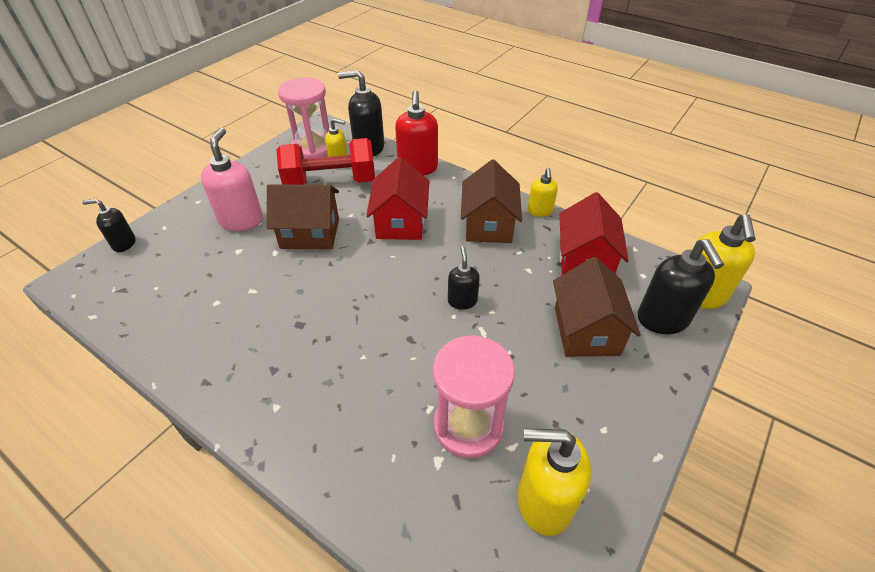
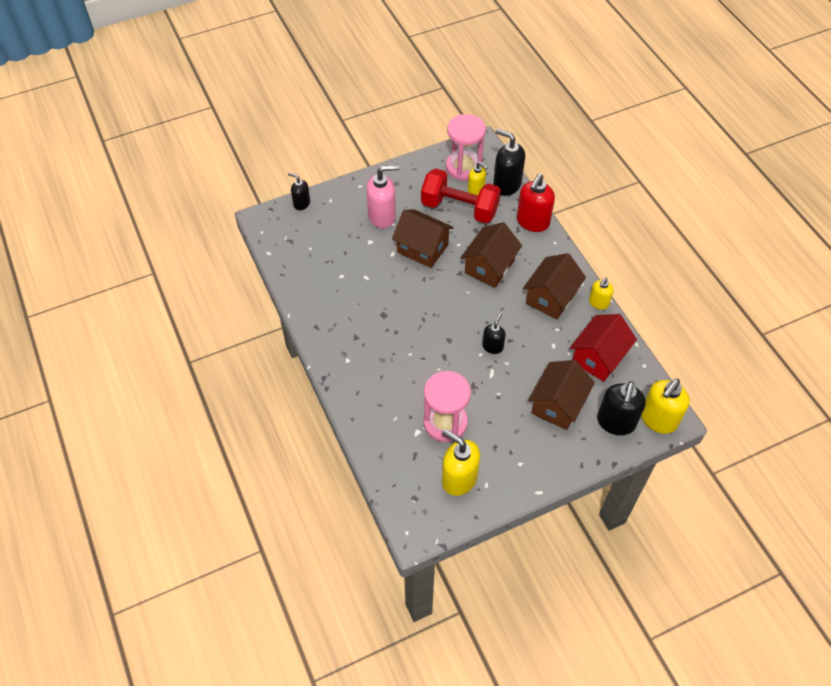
camera: 30 degrees right, 10 degrees up
pink soap dispenser [201,127,263,231] -> pink soap dispenser turned 45 degrees clockwise [366,165,399,228]
red house [366,157,429,240] -> brown house [460,222,522,288]

